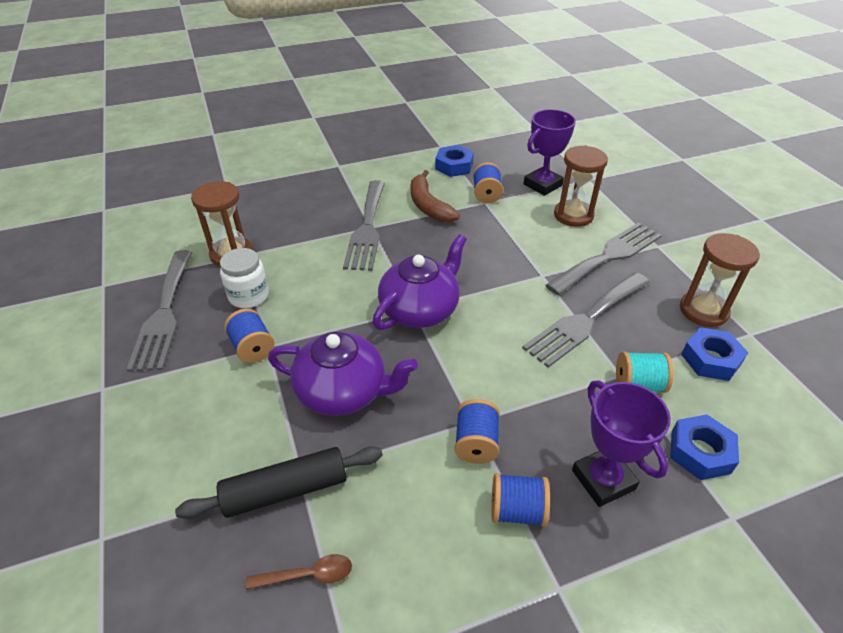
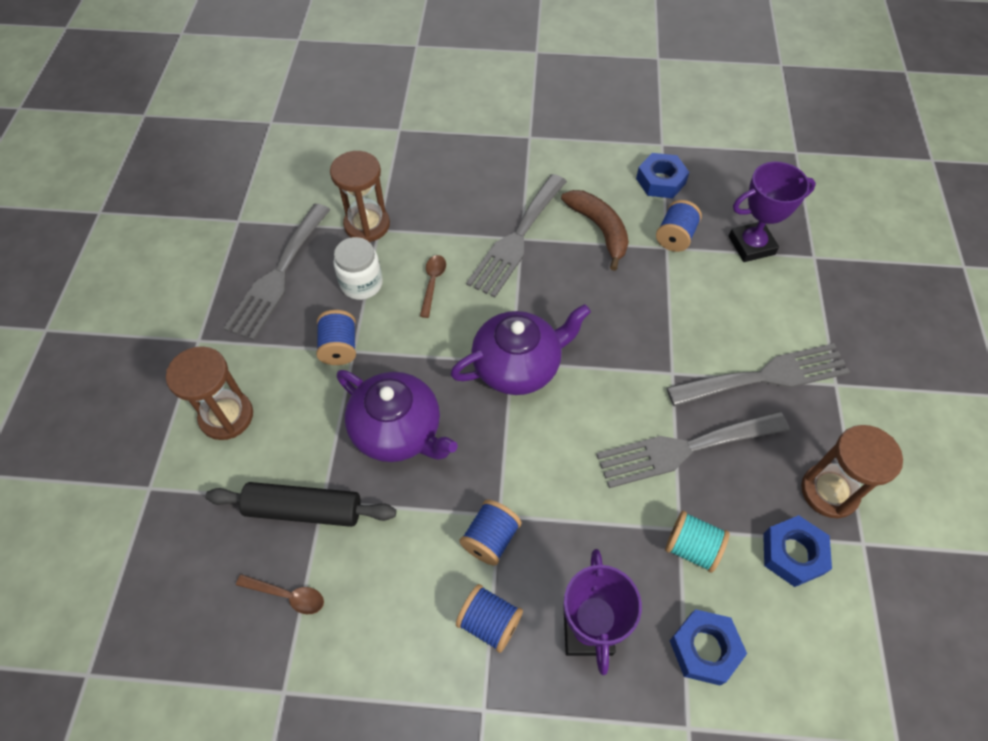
camera: 25 degrees right, 15 degrees up
brown banana [411,170,460,222] -> brown banana turned 150 degrees clockwise [561,190,629,271]
brown hourglass [554,145,608,227] -> brown hourglass moved to [166,346,253,440]
none -> brown spoon [420,255,446,318]

